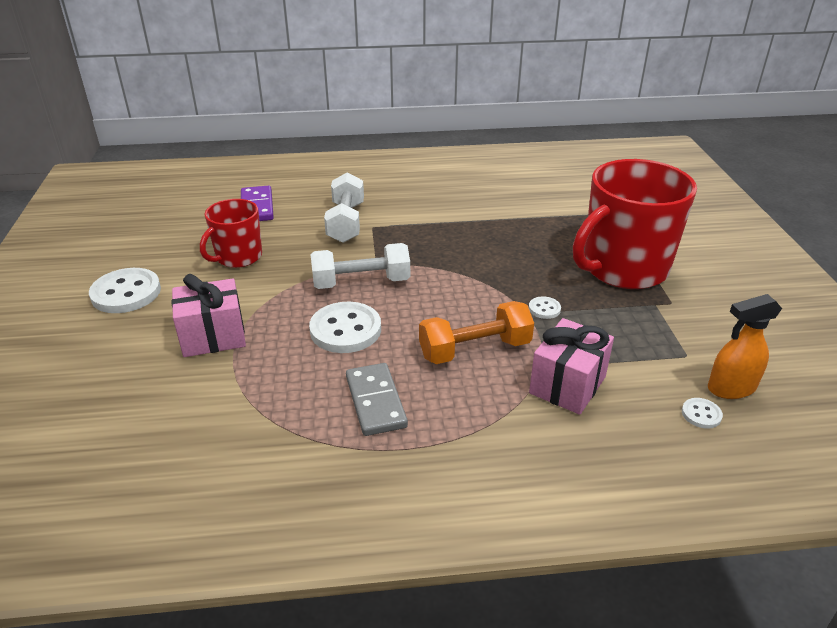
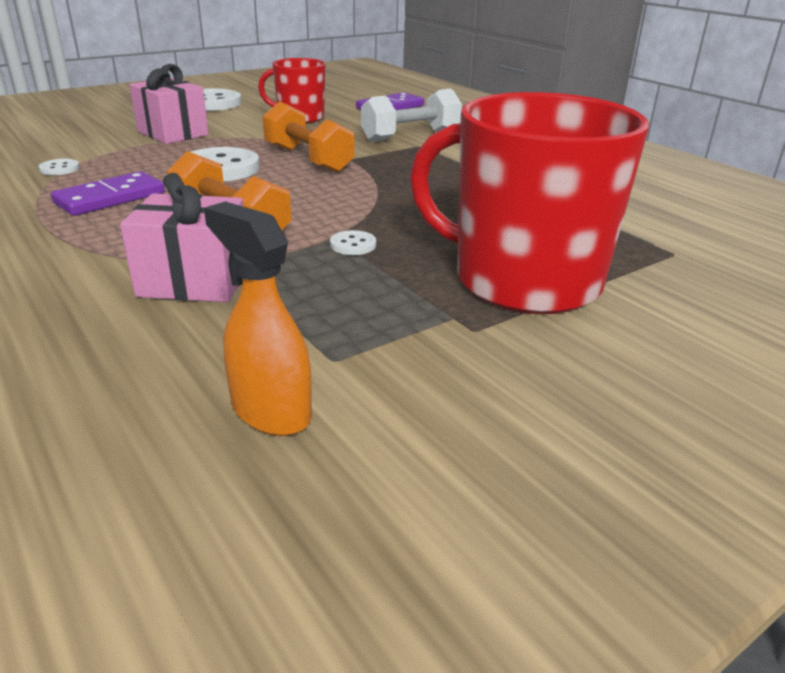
camera: 60 degrees right, 5 degrees down
white dumbbell [310,243,410,289] -> orange dumbbell [262,101,354,173]
grey domino [346,363,408,436] -> purple domino [51,171,165,216]
white button [682,398,723,429] -> white button moved to [39,159,80,175]

